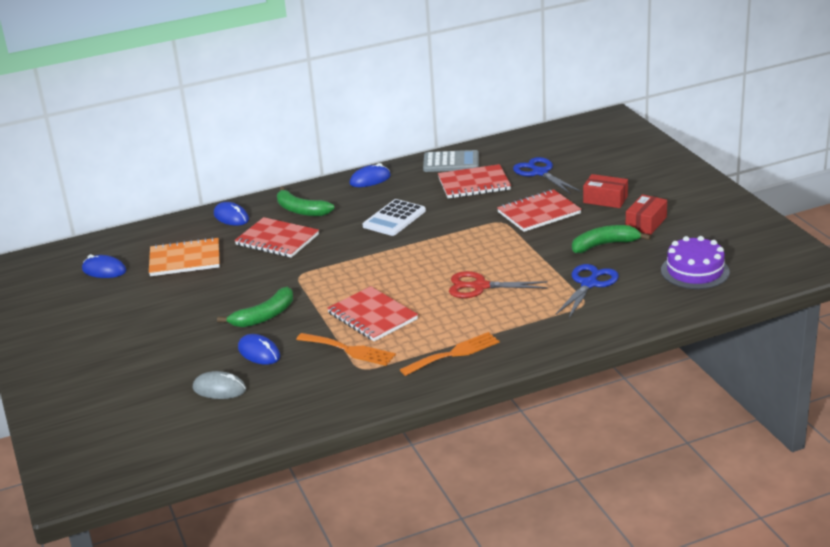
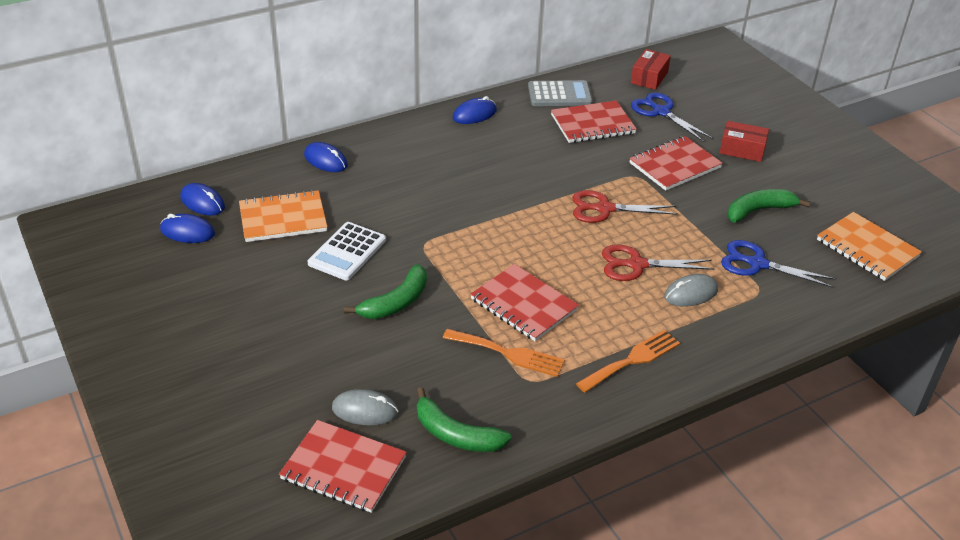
camera: 10 degrees left, 10 degrees up
red notebook [234,217,319,258] -> red notebook moved to [279,420,407,513]
blue mouse [238,334,280,365] -> blue mouse moved to [180,183,225,215]
green banana [277,187,335,216] -> green banana moved to [417,387,512,452]
white calculator [363,199,426,236] -> white calculator moved to [308,222,386,280]
blue scissors [556,264,619,318] -> blue scissors turned 90 degrees counterclockwise [721,240,836,288]
red box [626,194,667,235] -> red box moved to [631,49,671,90]
purple cake [661,236,730,289] -> orange notebook [817,212,922,281]
none -> red scissors [572,190,678,223]
none -> grey mouse [664,274,718,307]

